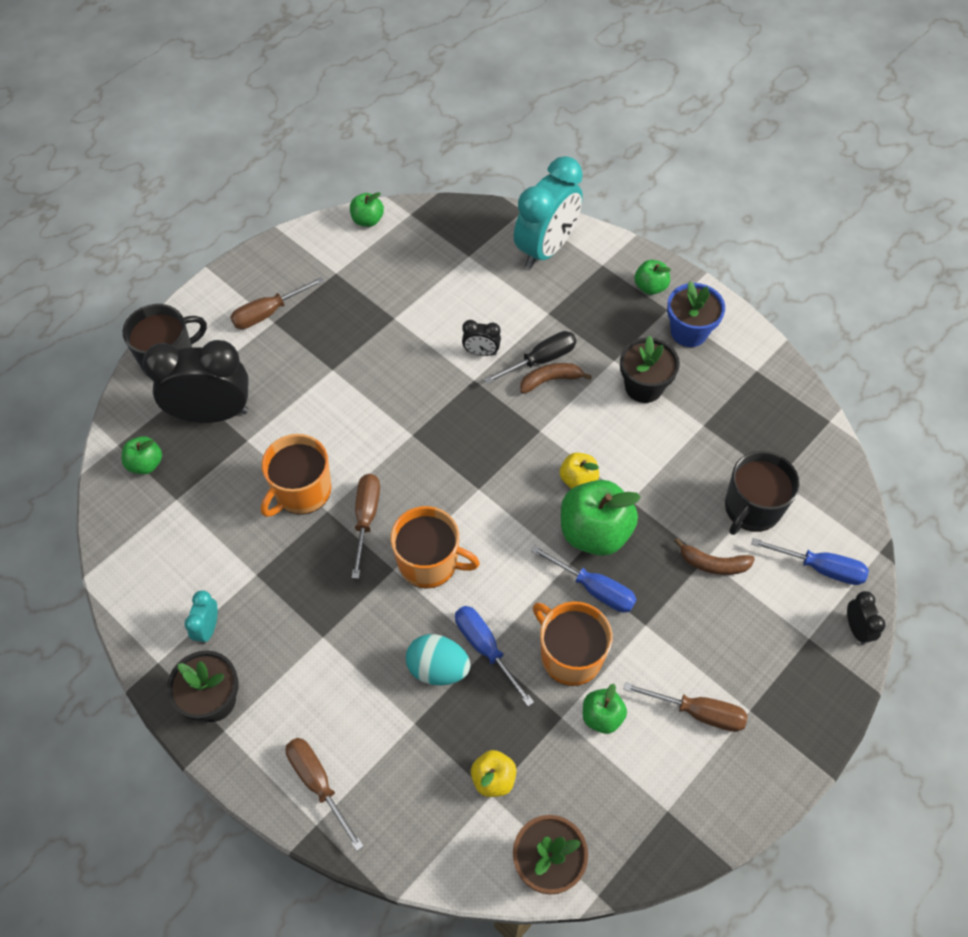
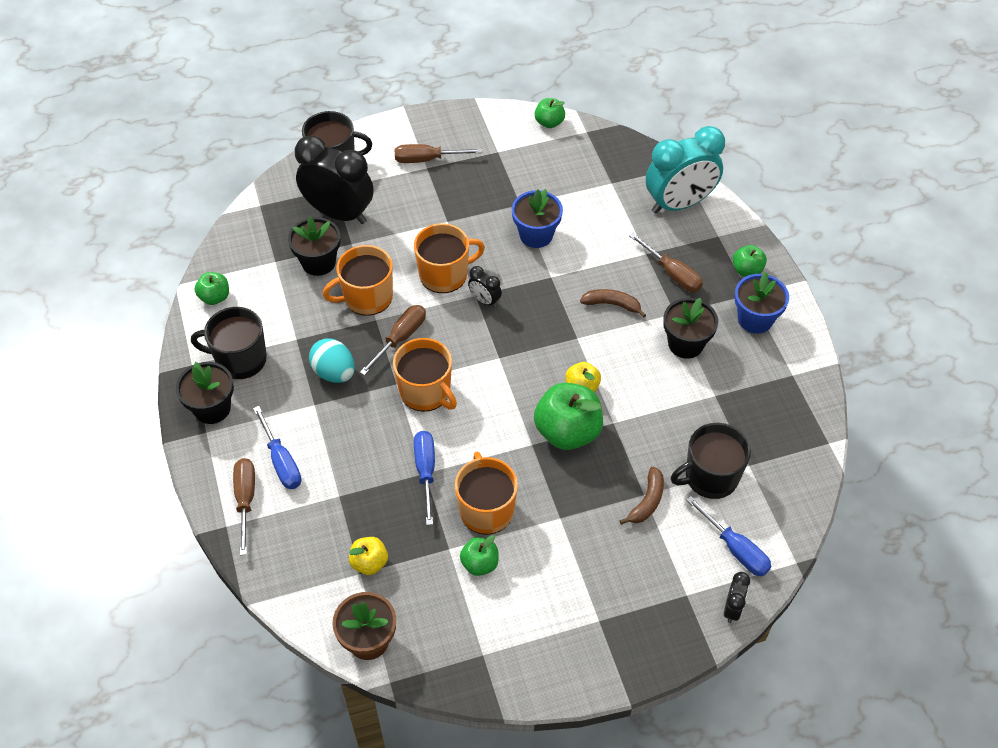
camera: 30 degrees right, 5 degrees down
green apple [122,436,162,474] -> green apple moved to [195,272,229,305]
turquoise clock [185,590,218,644] -> black mug [191,307,267,379]
turquoise egg [406,634,471,685] -> turquoise egg moved to [309,338,355,383]
black clock [462,320,501,356] -> black clock moved to [468,266,502,308]
black screwdriver [484,331,577,384] -> none
blue screwdriver [531,545,637,613] -> blue screwdriver moved to [253,406,301,489]
brown screwdriver [624,682,748,732] -> brown screwdriver moved to [629,233,703,292]
brown banana [674,538,755,575] -> brown banana turned 105 degrees counterclockwise [619,467,664,525]
none -> black flower pot [288,217,340,276]
none -> orange mug [414,223,485,293]
none -> blue flower pot [512,189,563,248]

